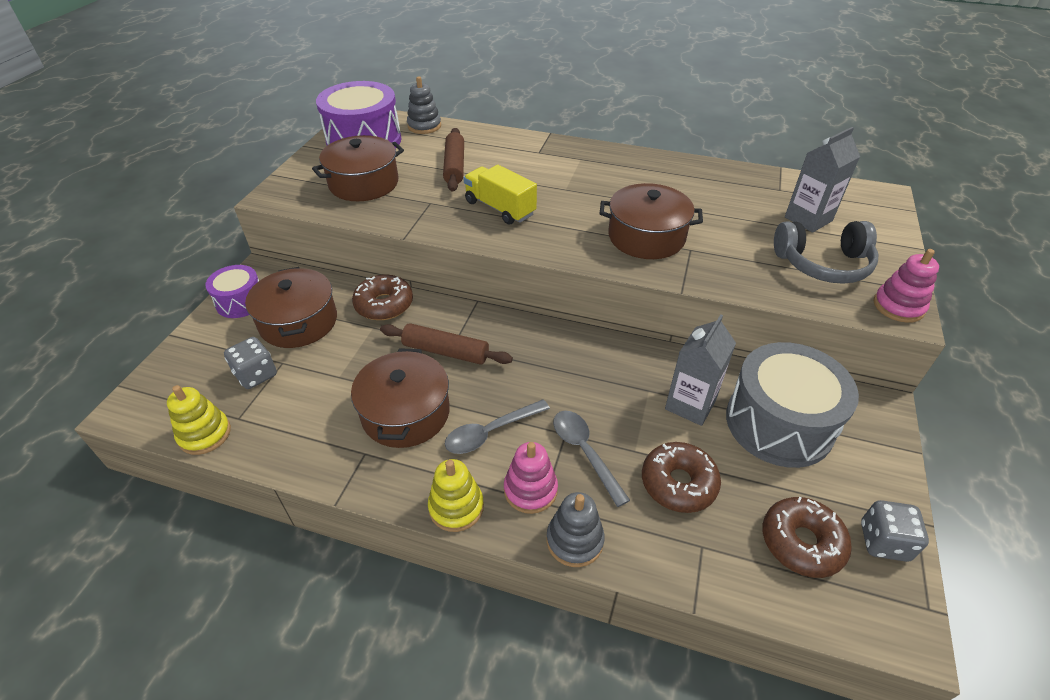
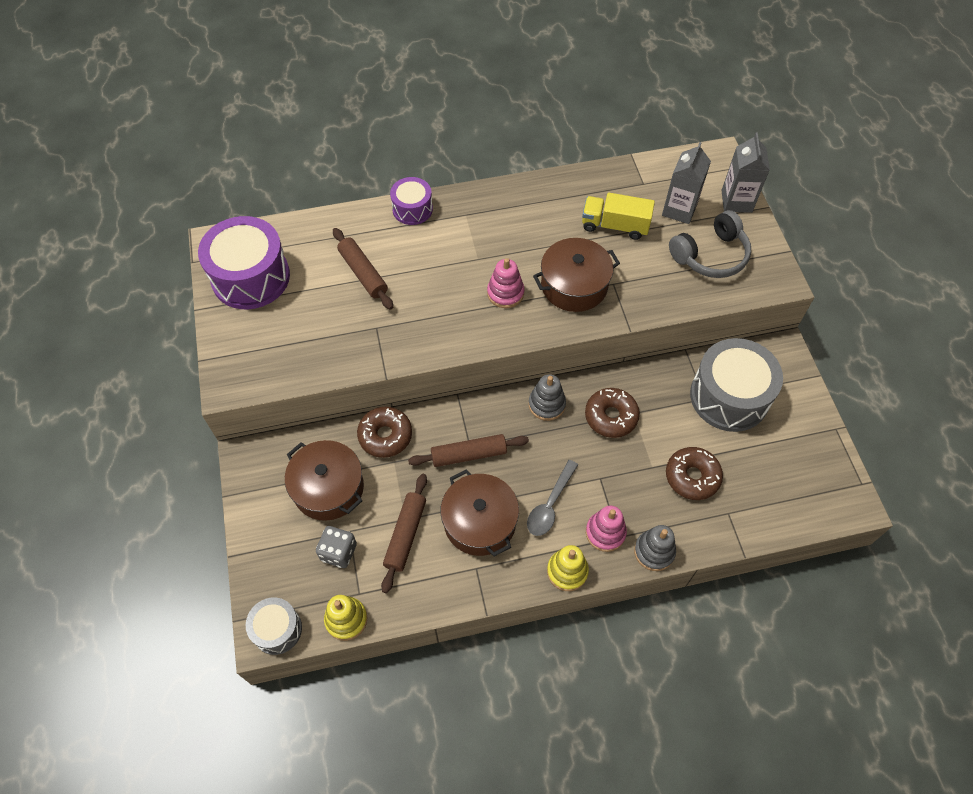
camera: 30 degrees left, 15 degrees up
purple drum [205,265,259,318] -> purple drum moved to [390,177,433,225]
brown pot [312,135,404,201] -> none
grey stacking toy [407,76,441,134] -> grey stacking toy moved to [529,374,566,421]
yellow truck [463,165,537,225] -> yellow truck moved to [582,193,655,240]
grey spoon [553,411,630,507] -> none
grey carton [665,314,736,426] -> grey carton moved to [721,133,770,213]
brown donut [762,497,852,578] -> brown donut moved to [585,388,640,438]
grey dice [861,500,929,562] -> none
pink stacking toy [873,249,939,323] -> pink stacking toy moved to [487,258,524,308]
none -> grey drum [246,597,302,655]
none -> brown rolling pin [381,474,427,593]

